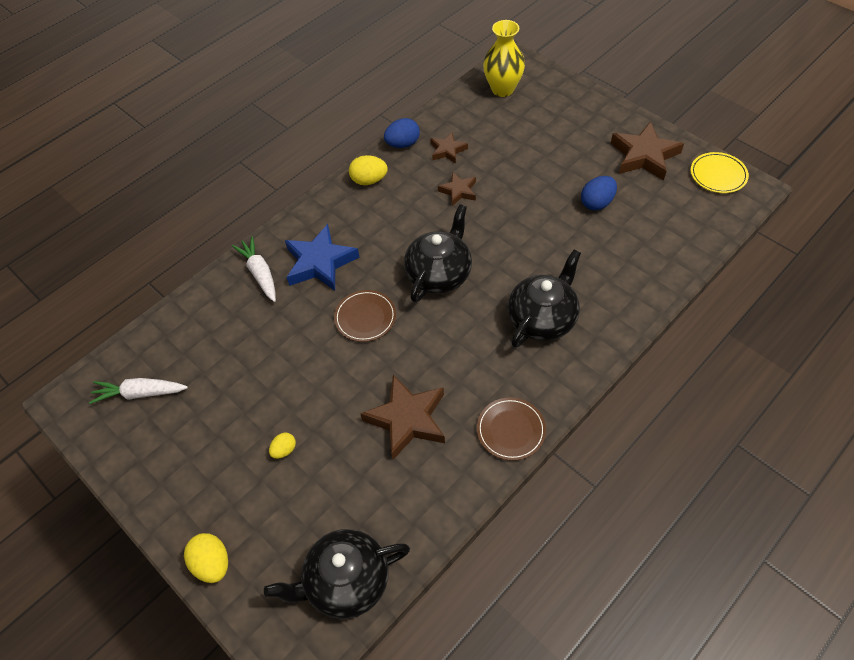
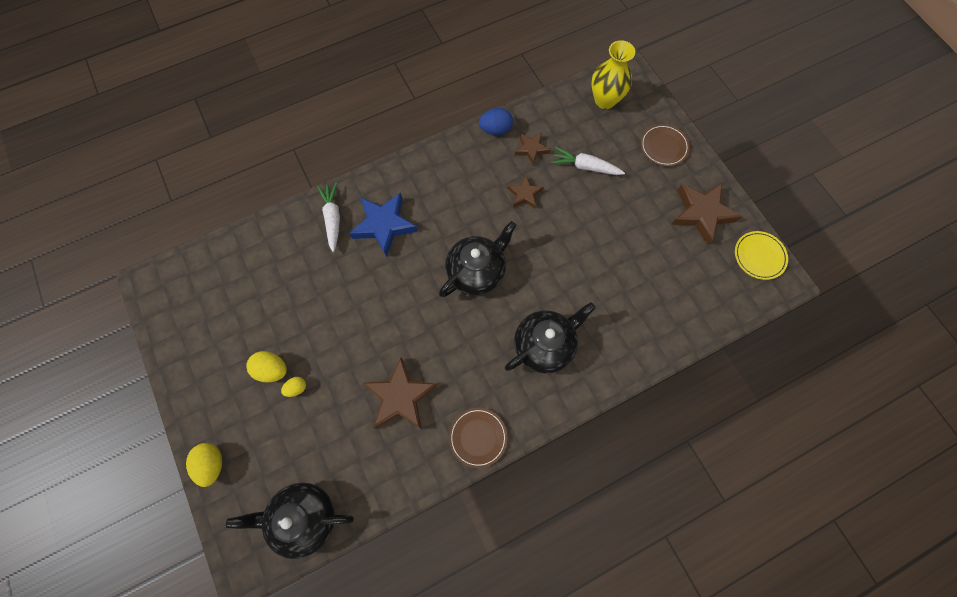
camera: 15 degrees right, 15 degrees up
white carrot [89,378,188,404] -> white carrot moved to [551,147,625,175]
brown plate [334,290,396,342] -> brown plate moved to [641,124,690,166]
yellow egg [349,155,388,185] -> yellow egg moved to [246,351,287,383]
blue egg [581,176,617,210] -> none

